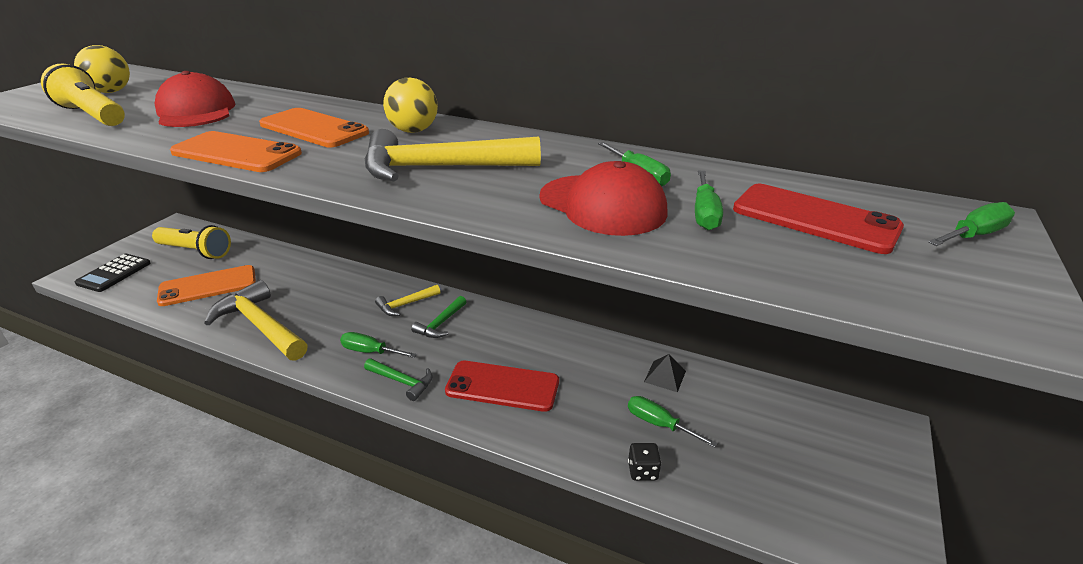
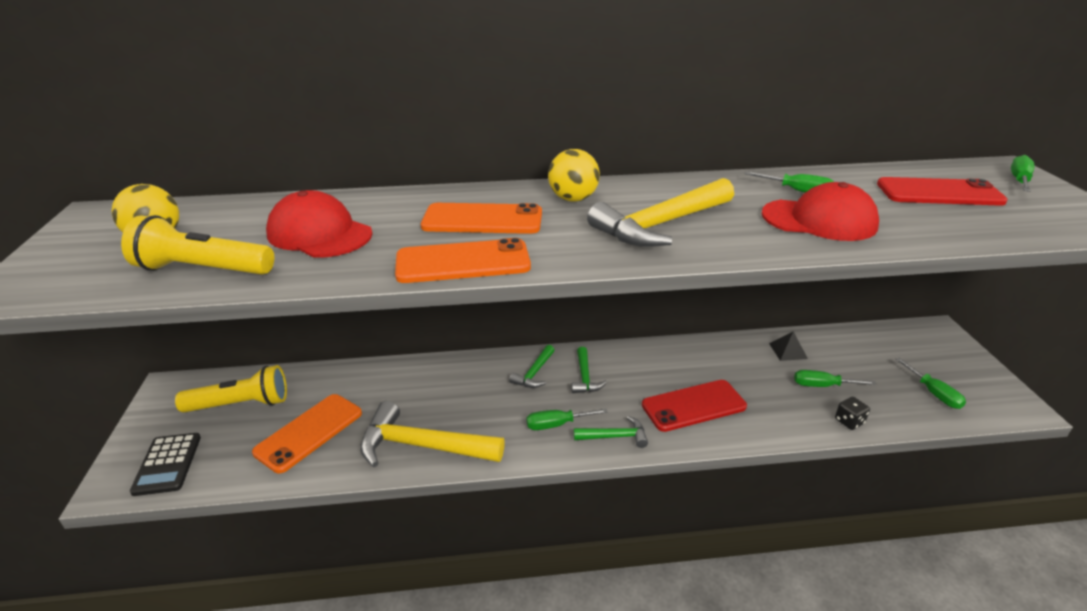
camera: 30 degrees left, 0 degrees up
yellow hammer [375,285,440,316] -> green hammer [509,345,555,388]
green screwdriver [695,170,723,230] -> green screwdriver moved to [896,358,966,409]

